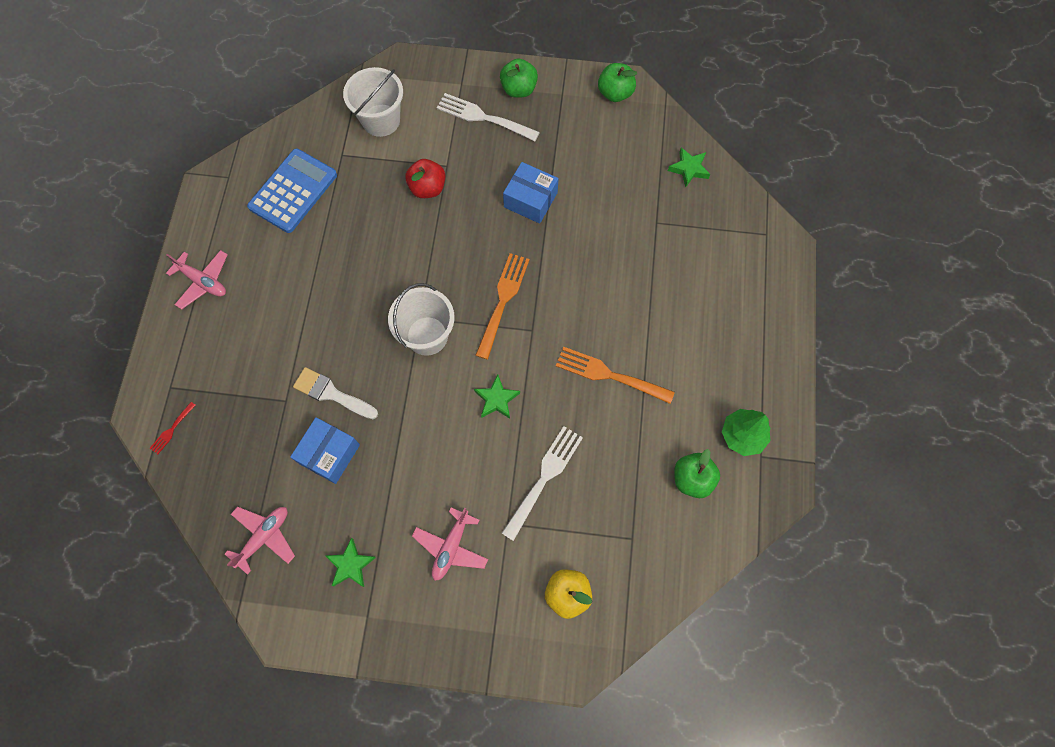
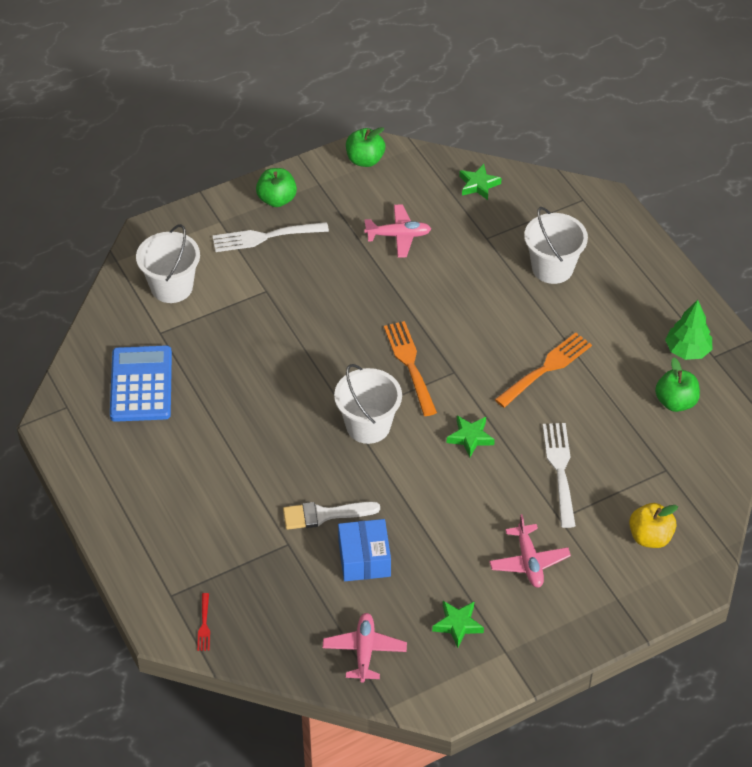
camera: 35 degrees left, 20 degrees down
pink plane [166,250,228,309] -> pink plane moved to [364,204,431,258]
red apple [405,159,445,198] -> none
blue box [503,162,559,224] -> none
orange fork [556,347,675,404] -> orange fork turned 150 degrees clockwise [495,333,592,408]
none -> white bucket [524,207,588,284]

